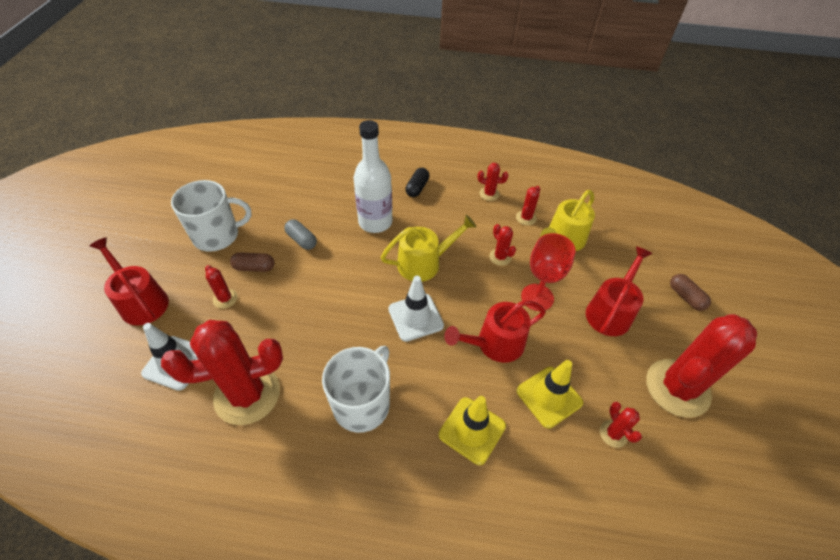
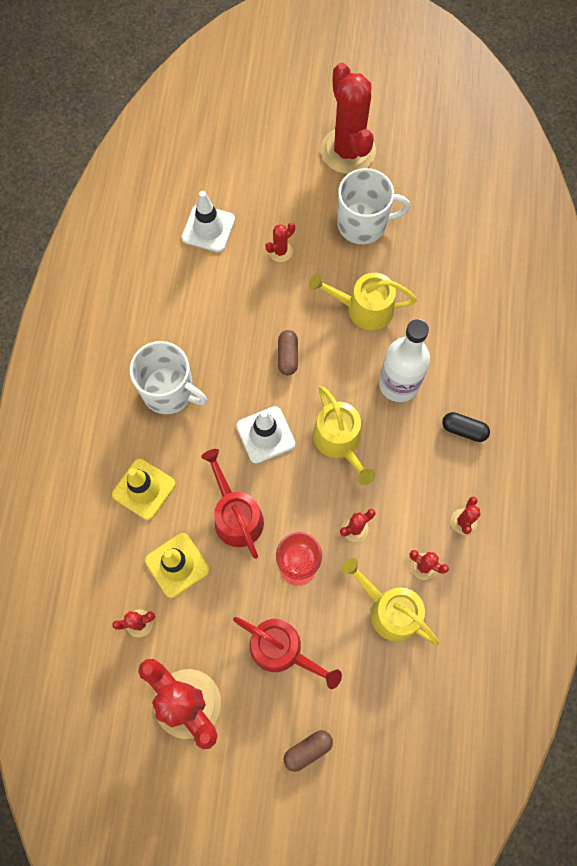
camera: 90 degrees right, 20 degrees up
red watering can [89,237,169,325] -> none
red cactus [161,320,283,425] -> red cactus moved to [321,63,376,174]
white mug [171,180,252,252] -> white mug turned 75 degrees counterclockwise [337,168,410,244]
brown capsule [230,253,275,272] -> brown capsule moved to [278,330,298,376]
grey capsule [284,219,317,250] -> yellow watering can [309,273,417,330]

